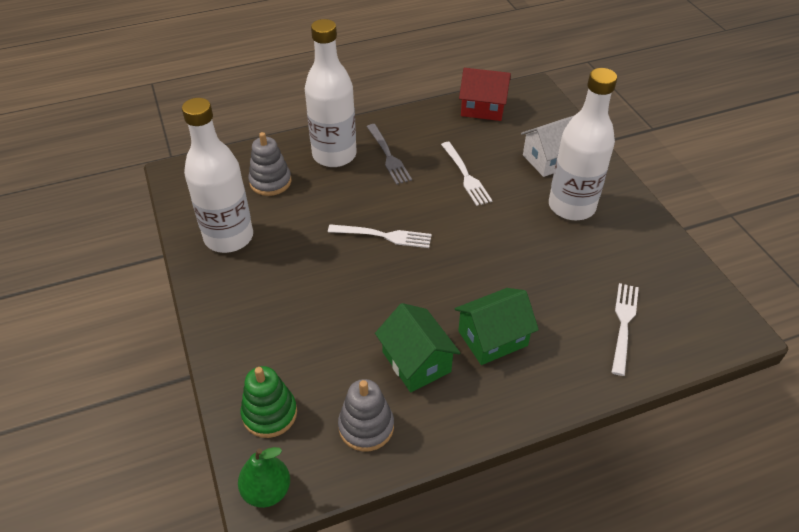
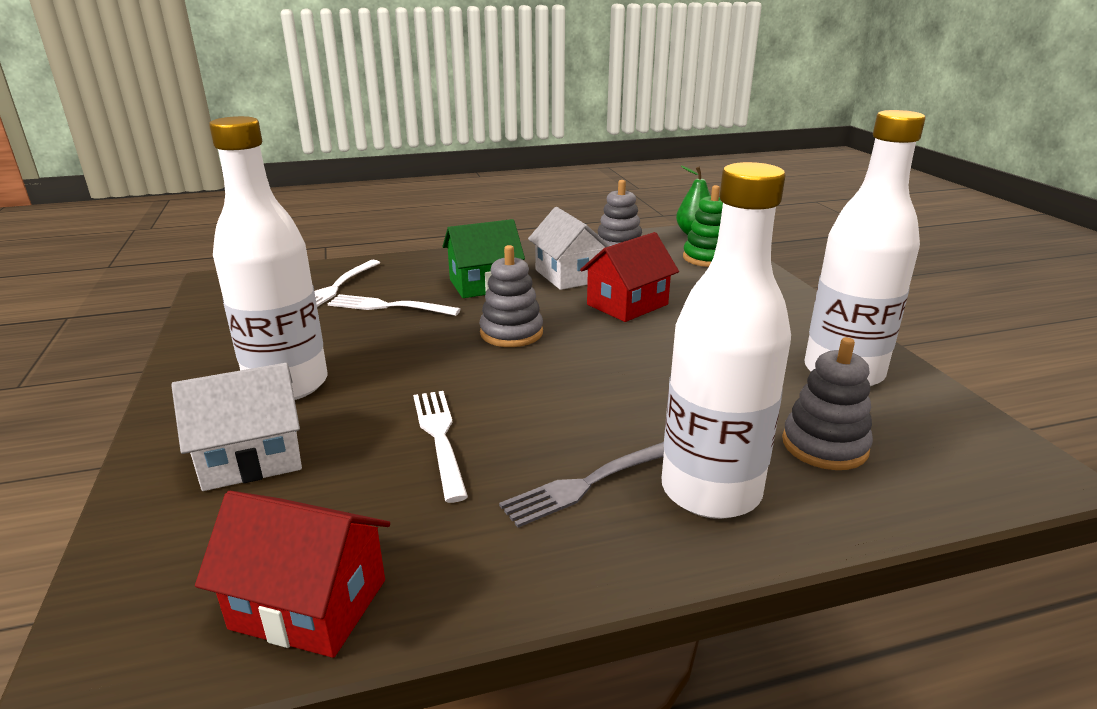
camera: 175 degrees left, 20 degrees down
white fork [328,224,432,248] -> white fork moved to [328,294,461,316]
grey fork [367,124,412,185] -> grey fork turned 105 degrees counterclockwise [499,442,664,527]
green house [375,303,460,392] -> white house [528,207,610,290]
none -> grey stacking toy [479,245,543,347]
none -> red house [580,232,679,322]

